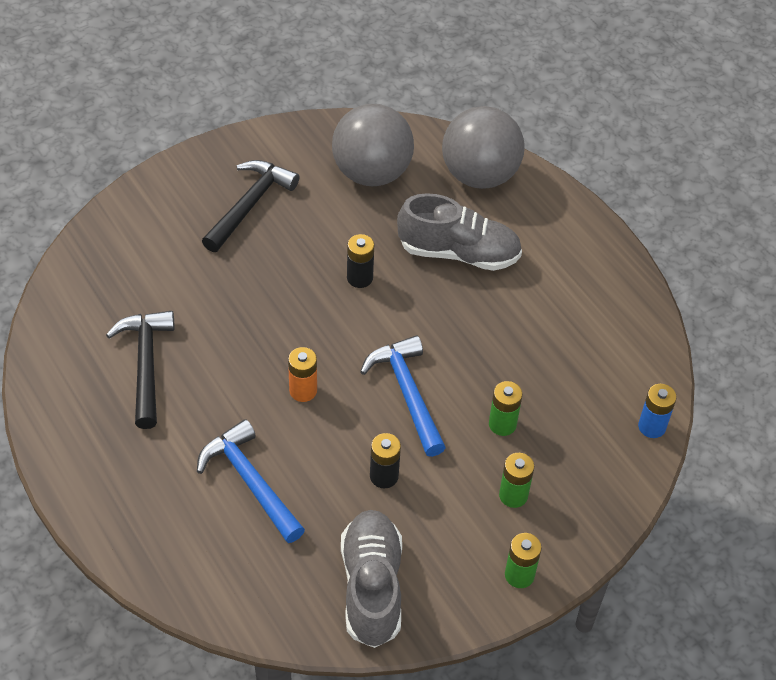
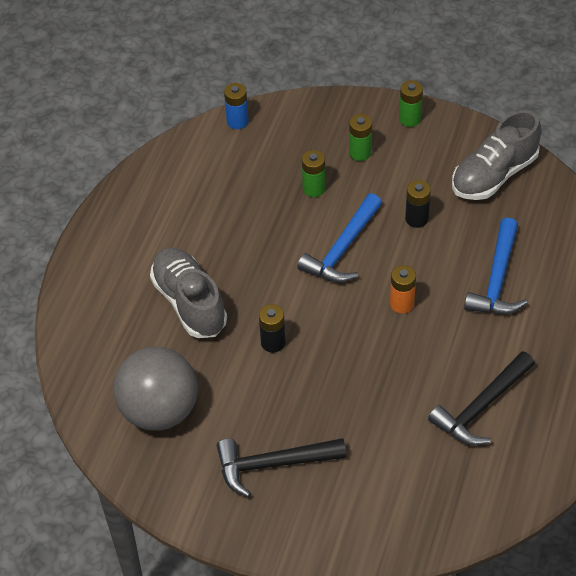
camera: 125 degrees left, 0 degrees up
grey ball [442,106,525,189] -> none

